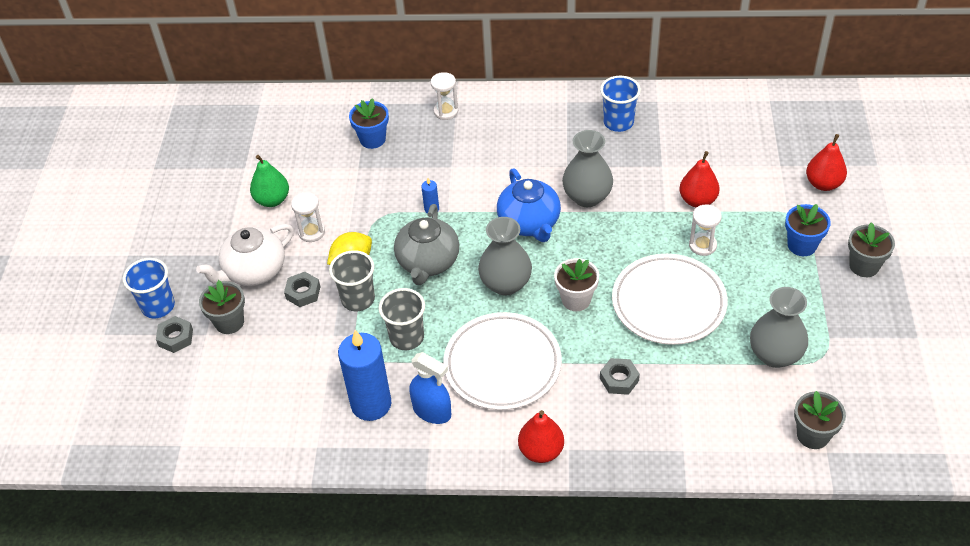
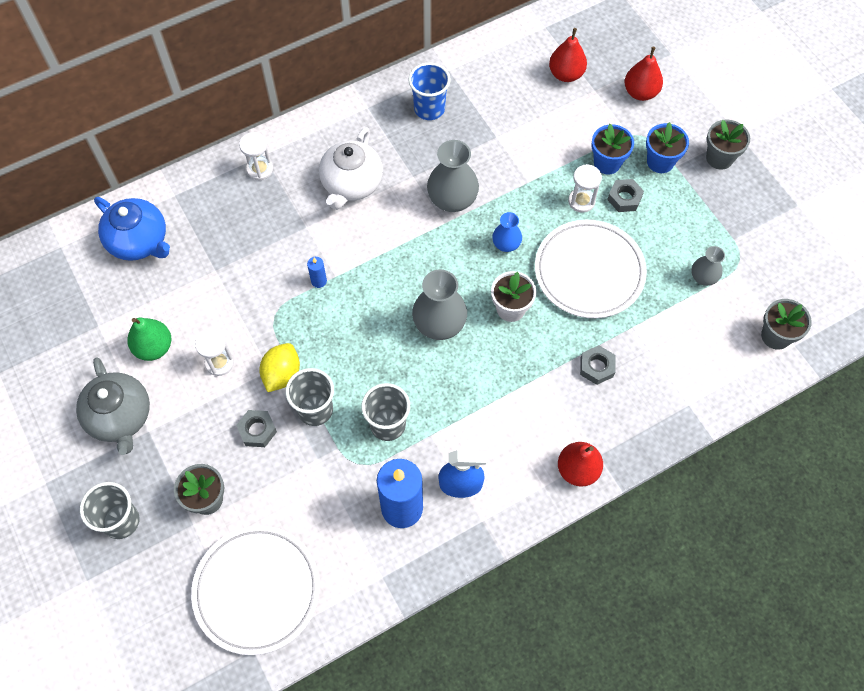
camera: 35 degrees left, 15 degrees up
blue cup [123,258,175,318] -> grey cup [80,482,140,539]
grey nut [156,316,193,353] -> grey nut moved to [607,179,644,212]
white teapot [196,224,294,286] -> white teapot moved to [319,127,383,210]
blue flower pot [349,98,389,149] -> blue flower pot moved to [591,124,634,174]
grey teapot [394,204,459,285] -> grey teapot moved to [76,357,150,455]
white plate [443,312,562,410] -> white plate moved to [191,526,320,655]
blue teapot [497,168,561,242] -> blue teapot moved to [94,197,170,261]
red pear [680,151,720,208] -> red pear moved to [549,28,587,82]
grey vase [750,287,808,368] -> grey vase [691,246,725,286], size x0.57
none -> blue vase [492,212,522,252]

